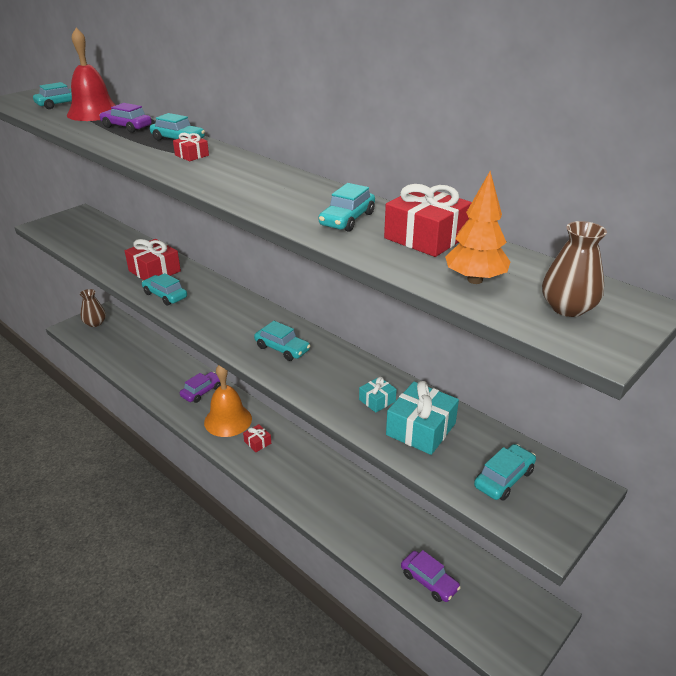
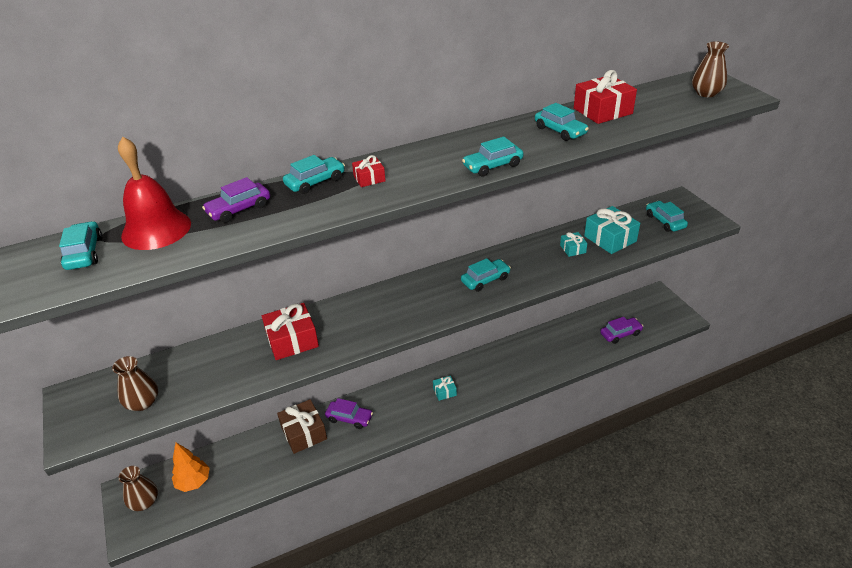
camera: 65 degrees left, 5 degrees up
turquoise car [142,273,187,306] -> turquoise car moved to [462,137,523,177]
purple car [180,372,221,403] -> purple car turned 135 degrees clockwise [325,398,373,429]
orange bell [204,365,252,437] -> none
red gift [243,424,271,452] -> turquoise gift [433,376,457,401]
orange tree [445,171,510,284] -> orange tree moved to [172,443,210,492]
none -> brown vase [112,356,158,411]
none -> brown gift [277,399,327,454]

